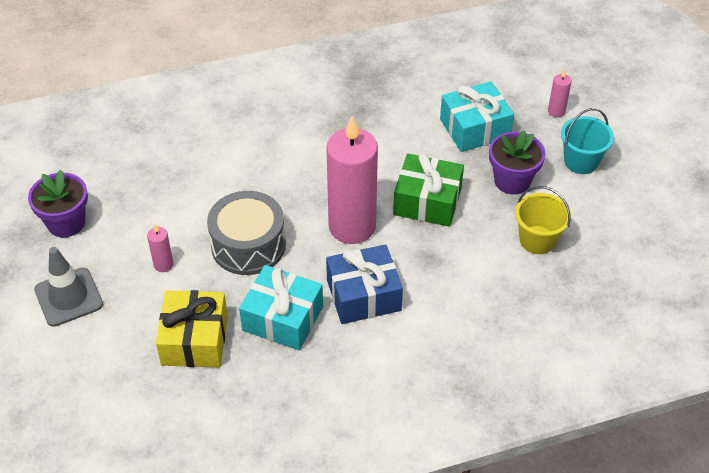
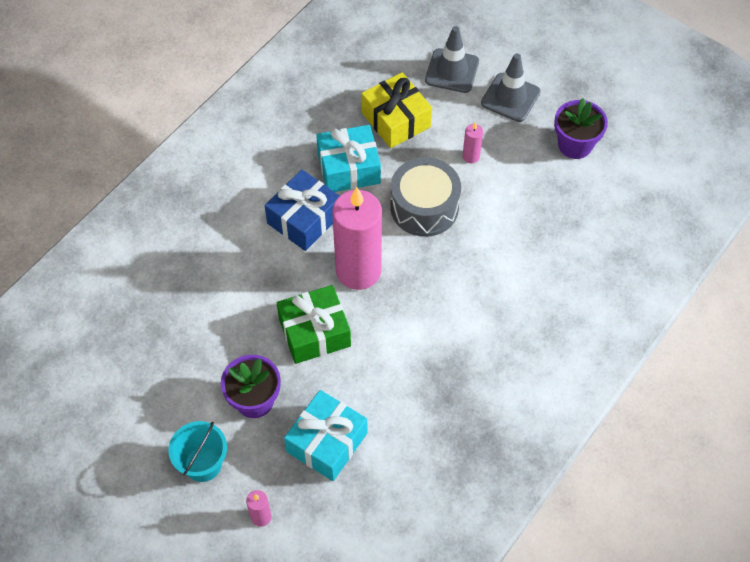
camera: 145 degrees right, 10 degrees up
yellow bucket [515,186,571,254] -> none
none -> grey traffic cone [425,26,479,93]

